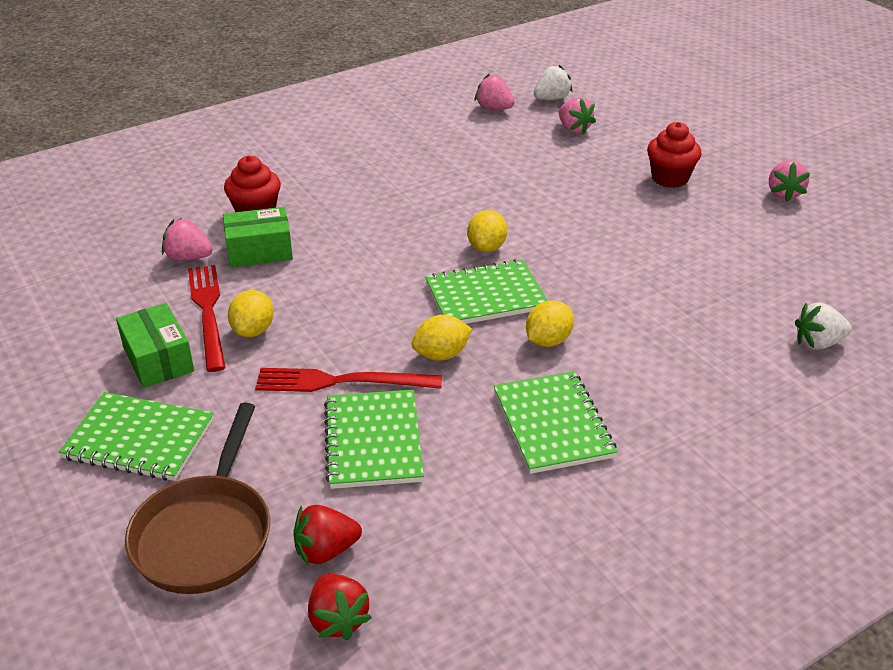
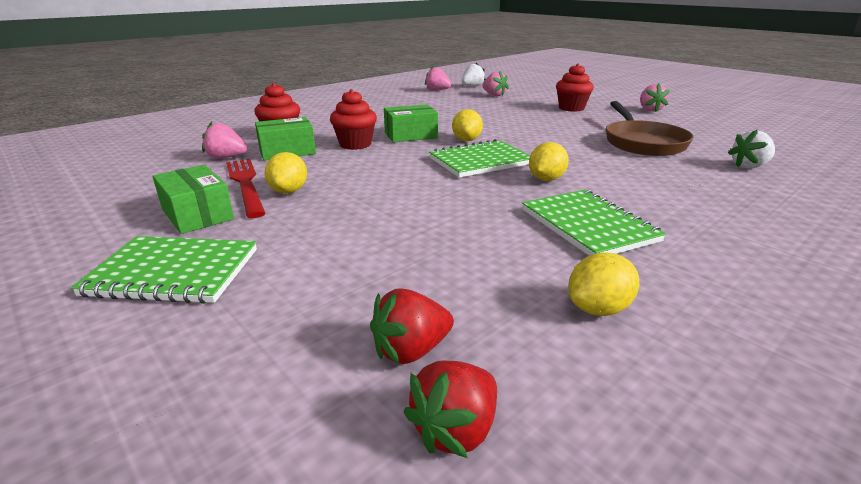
camera: 10 degrees left, 10 degrees down
brown pan [125,403,270,594] -> brown pan moved to [606,101,694,156]
red fork [255,368,442,392] -> none
red strawberry [308,574,372,640] -> red strawberry turned 75 degrees clockwise [403,361,497,458]
green notebook [324,390,424,489] -> none
yellow lemon [411,315,472,361] -> yellow lemon moved to [568,252,640,316]
none -> red cupcake [330,89,377,150]
none -> green box [384,104,438,143]

